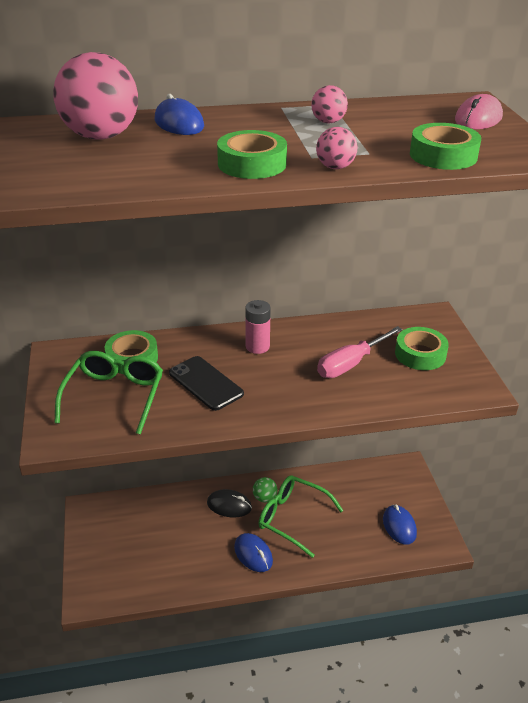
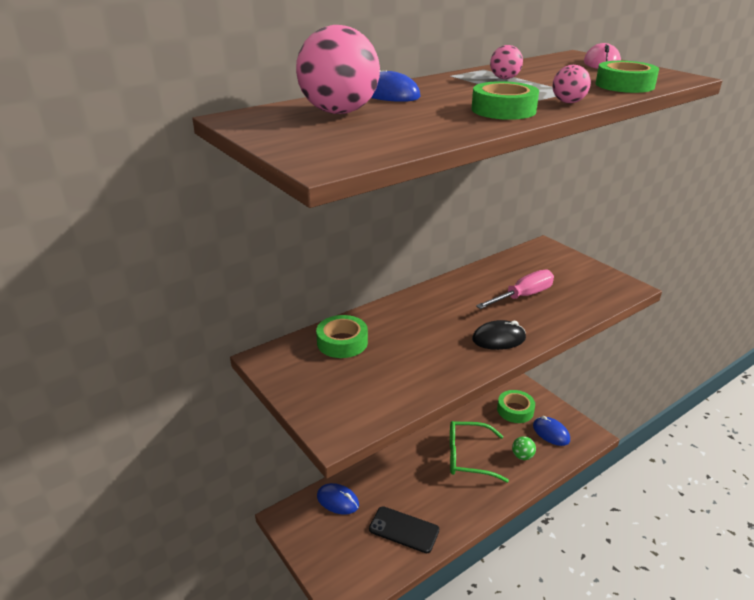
camera: 25 degrees left, 5 degrees down
green glasses [54,351,163,435] -> none
black phone [169,356,244,411] -> black phone moved to [369,506,439,553]
black mouse [207,489,252,517] -> black mouse moved to [472,320,526,350]
blue mouse [234,533,273,572] -> blue mouse moved to [317,483,359,515]
pink battery [245,300,271,354] -> none
green ball [253,477,277,503] -> green ball moved to [512,436,536,460]
pink screwdriver [317,326,403,378] -> pink screwdriver turned 150 degrees counterclockwise [476,270,554,309]
green tape [395,327,449,370] -> green tape moved to [497,390,535,423]

